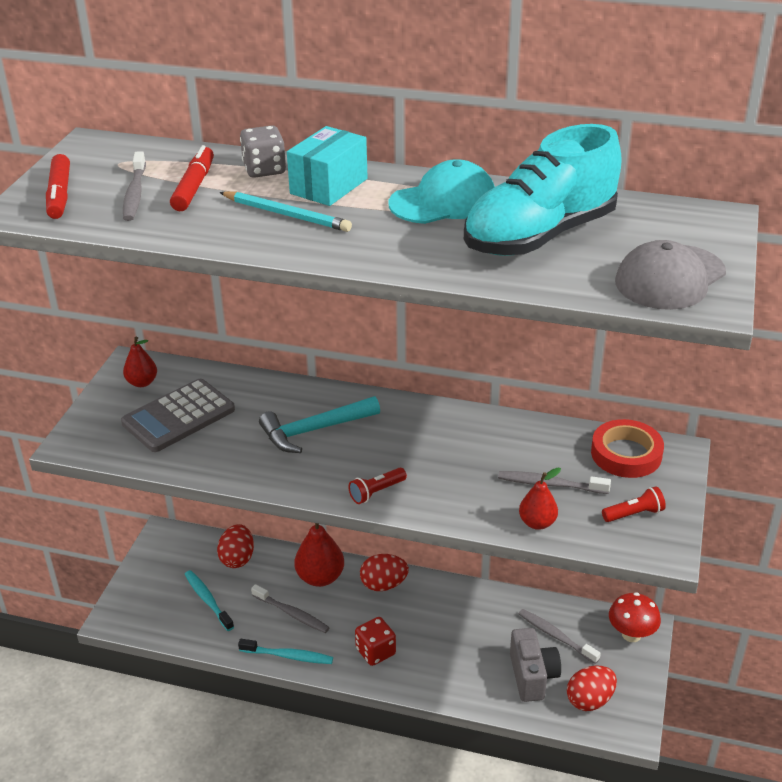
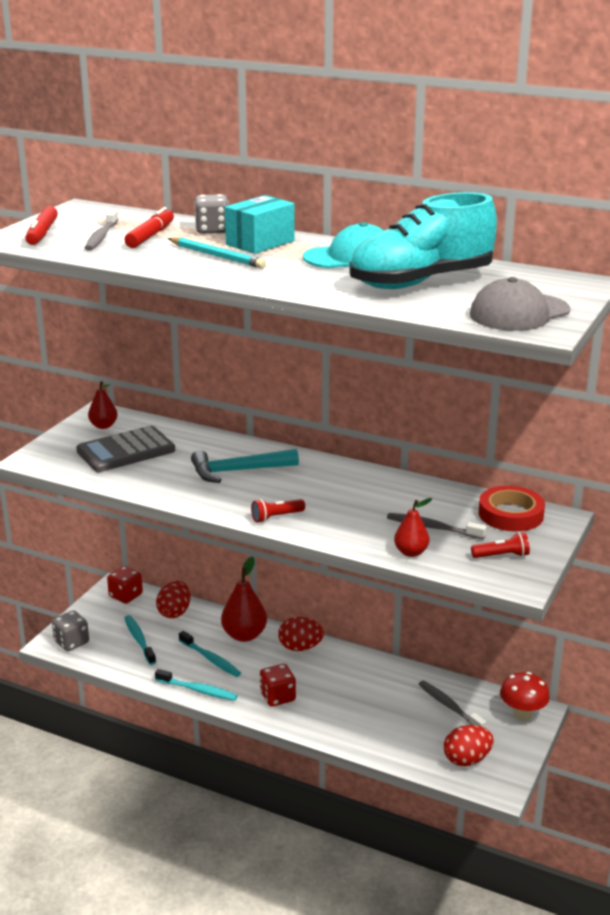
camera: 10 degrees right, 10 degrees down
grey toothbrush [251,584,330,633] -> turquoise toothbrush [179,631,241,677]
grey camera [510,628,561,702] -> none
none -> grey dice [52,611,89,651]
none -> red dice [107,566,143,604]

